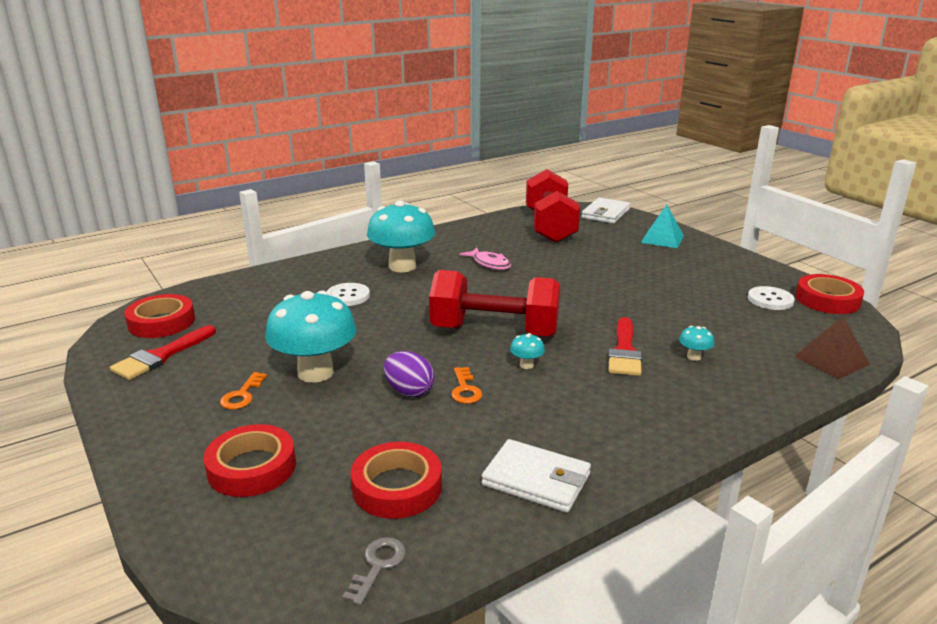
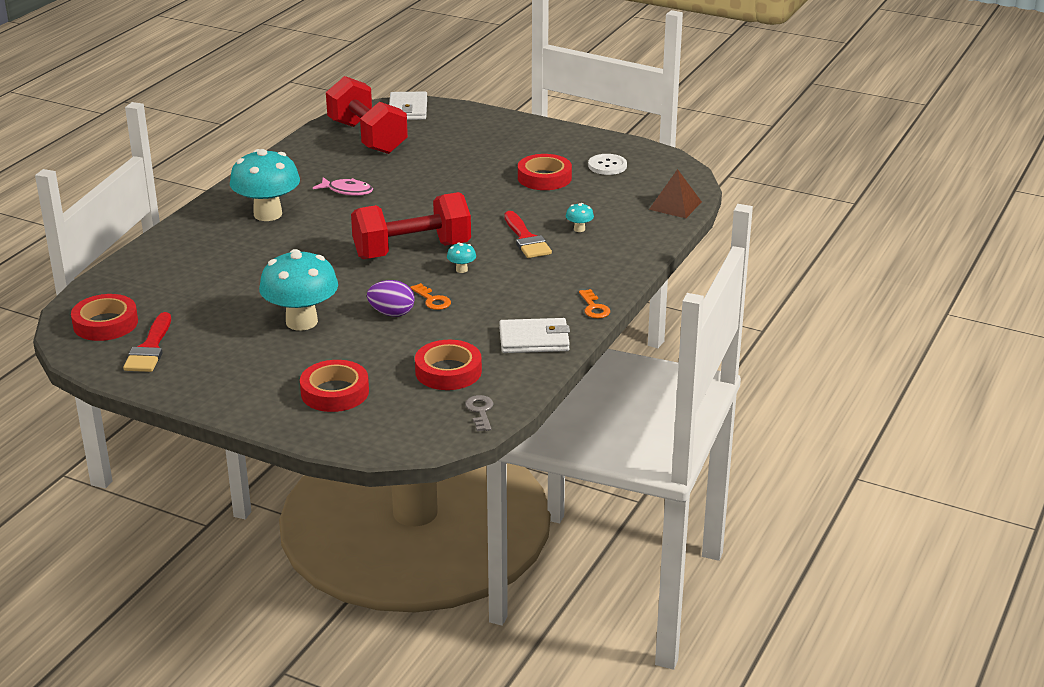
camera: 30 degrees left, 5 degrees up
orange key [220,372,267,409] -> orange key moved to [579,289,610,318]
white button [327,283,370,306] -> none
turquoise pyramid [641,205,684,248] -> none
red tape [796,274,864,314] -> red tape moved to [518,154,572,190]

